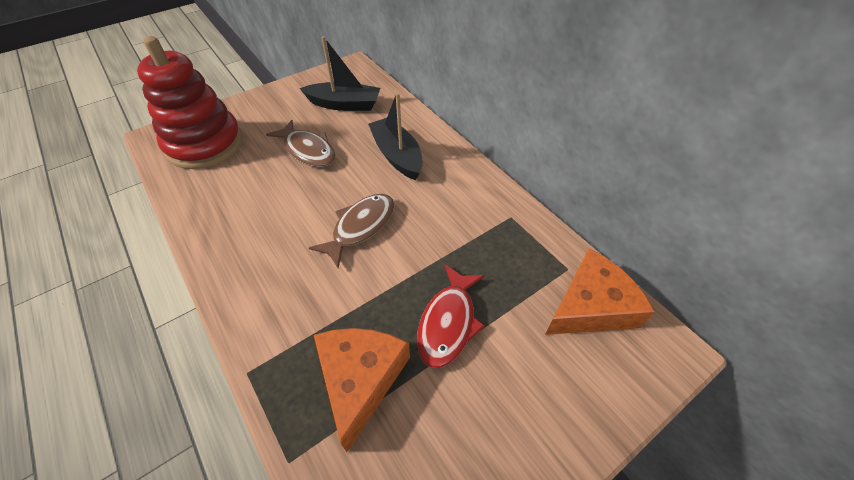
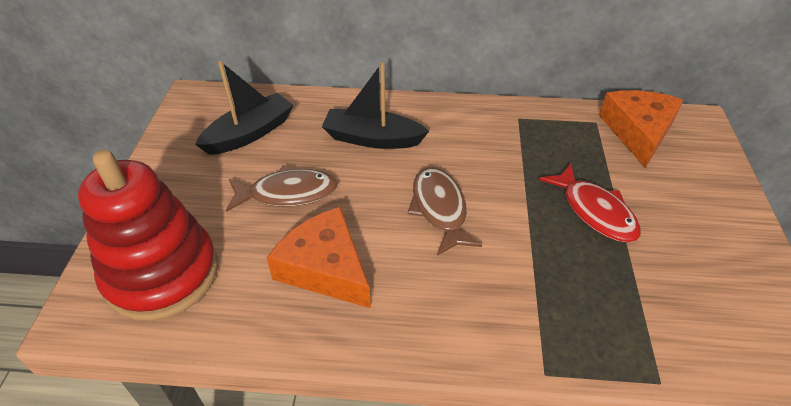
camera: 50 degrees left, 5 degrees down
orange cheese [314,328,410,452] -> orange cheese moved to [267,207,371,308]

